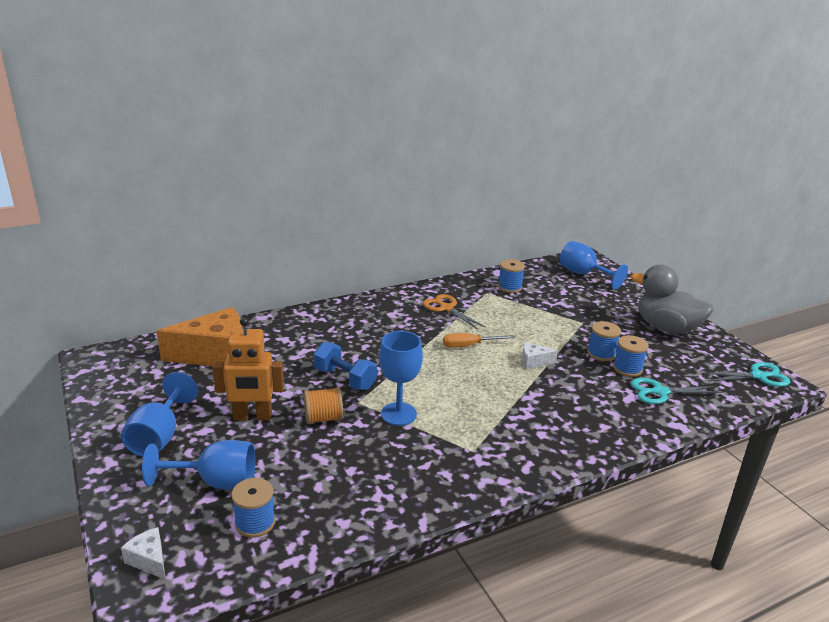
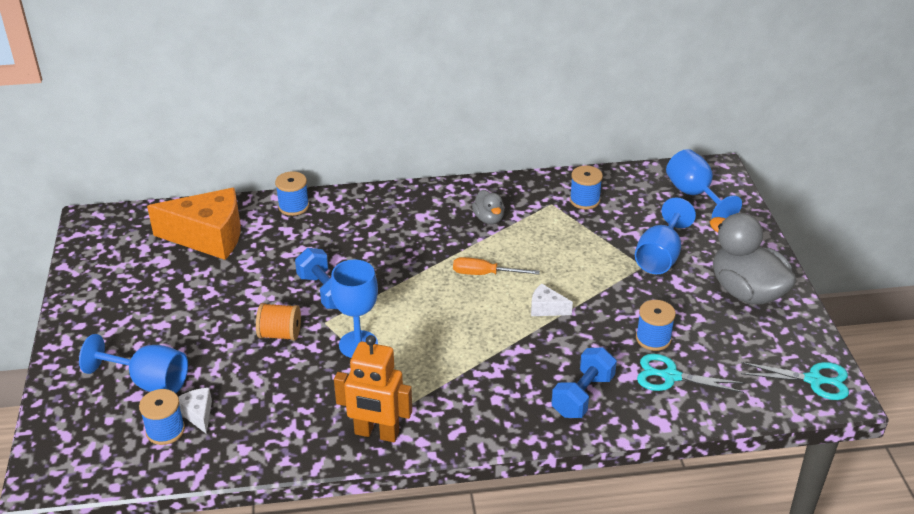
camera: 20 degrees right, 10 degrees up
blue goblet [121,372,198,457] -> blue goblet moved to [635,197,696,274]
white cheese [121,527,166,580] -> white cheese moved to [178,388,212,434]
orange robot [212,317,284,420] -> orange robot moved to [334,335,412,442]
orange scissors [423,294,486,330] -> grey duck [472,190,505,224]
blue spool [587,321,621,361] -> blue spool moved to [275,171,309,216]
none -> blue dumbbell [551,347,617,418]

